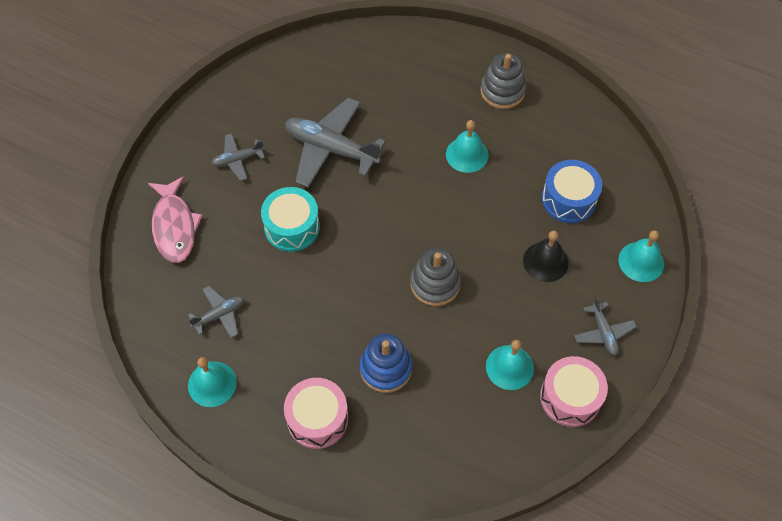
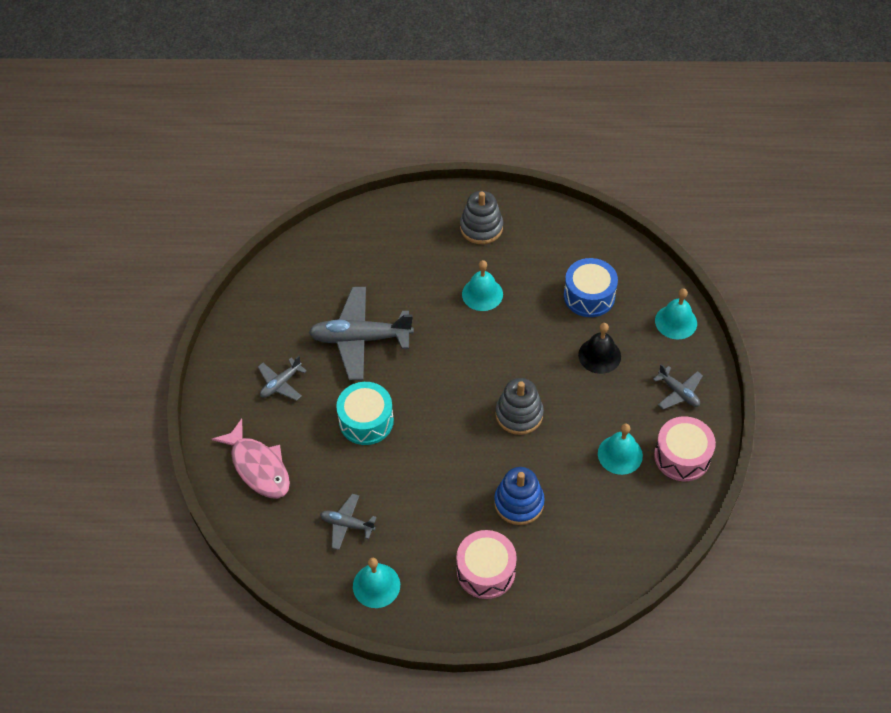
camera: 25 degrees left, 5 degrees down
grey plane [188,286,244,338] -> grey plane turned 105 degrees counterclockwise [320,494,377,550]

